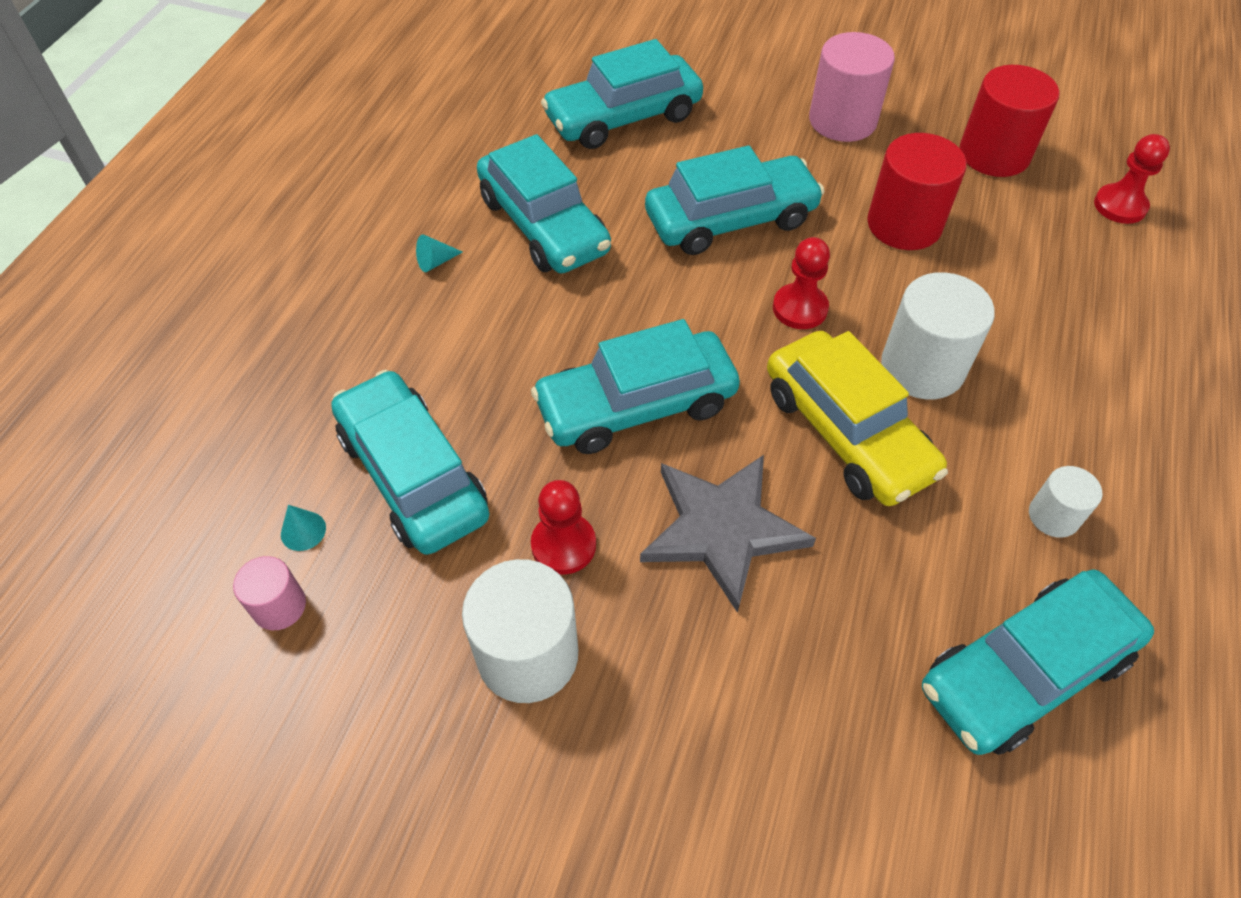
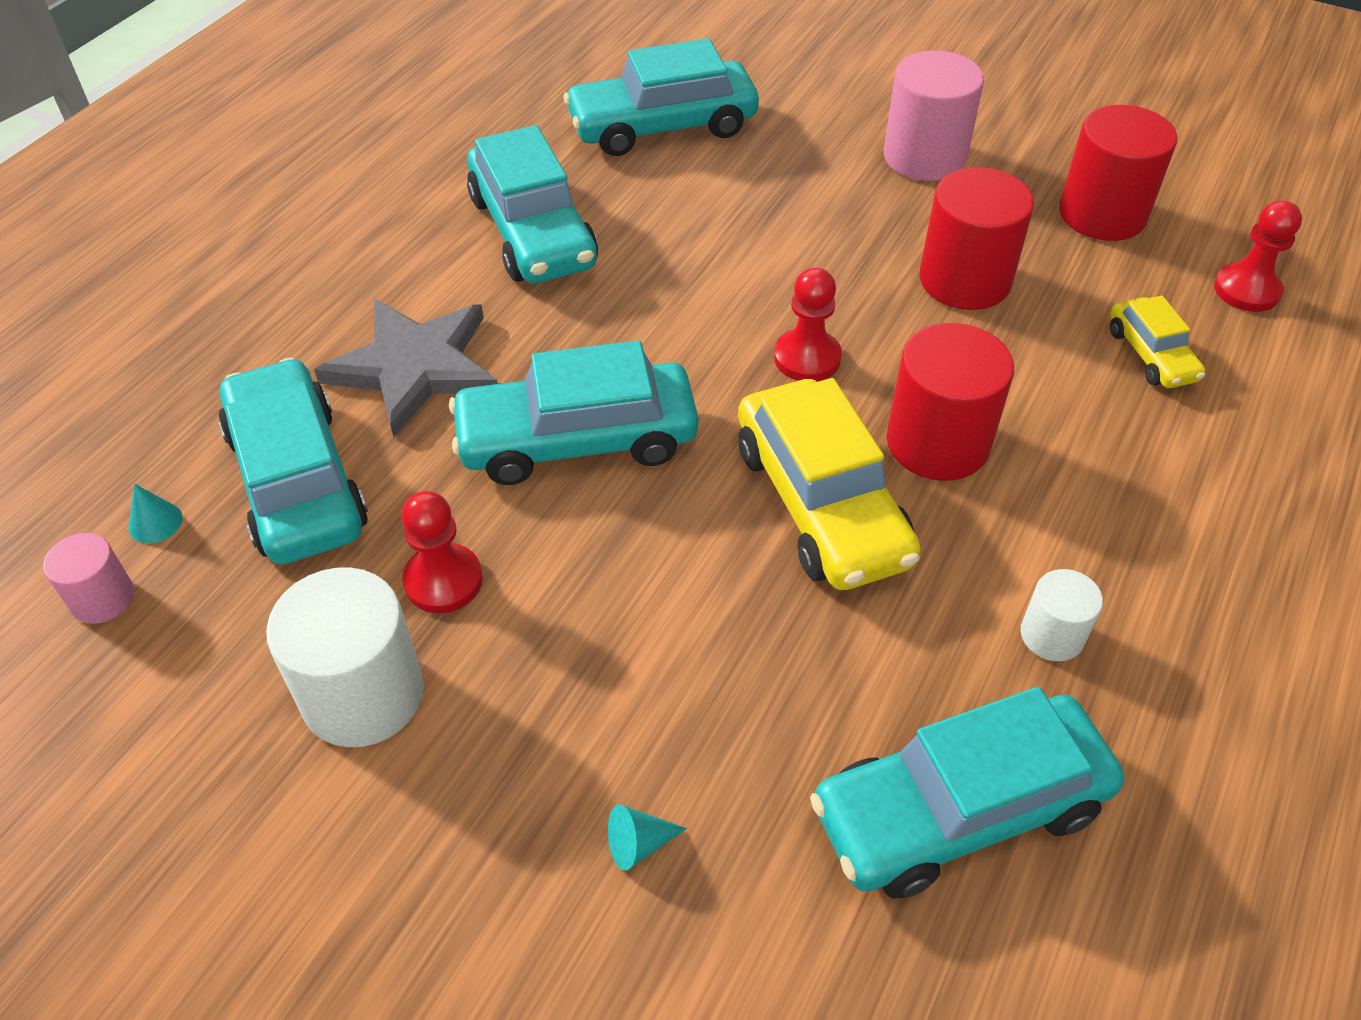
camera: 10 degrees right, 5 degrees down
turquoise cone [416,234,462,272] -> turquoise cone moved to [608,804,687,871]
grey star [640,455,816,613] -> grey star moved to [314,299,498,437]
turquoise car [645,146,825,255] -> none
white cylinder [881,272,995,399] -> red cylinder [887,323,1014,481]
none -> yellow car [1110,295,1205,388]

